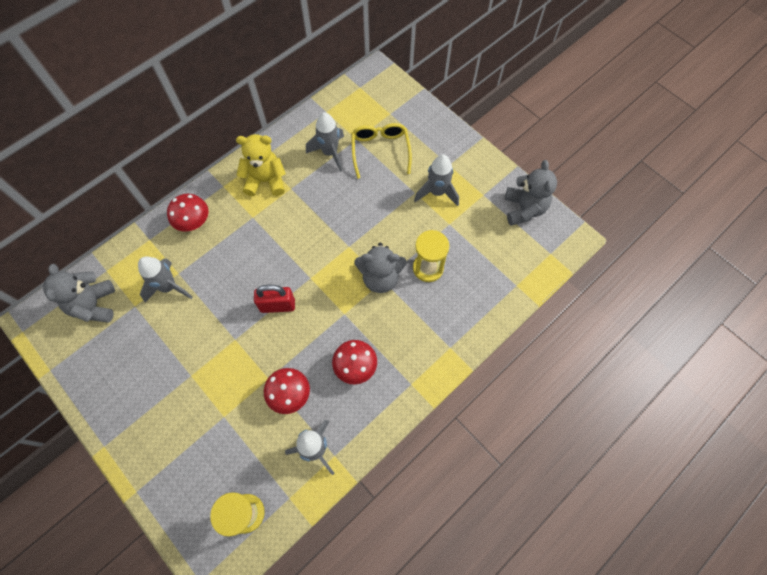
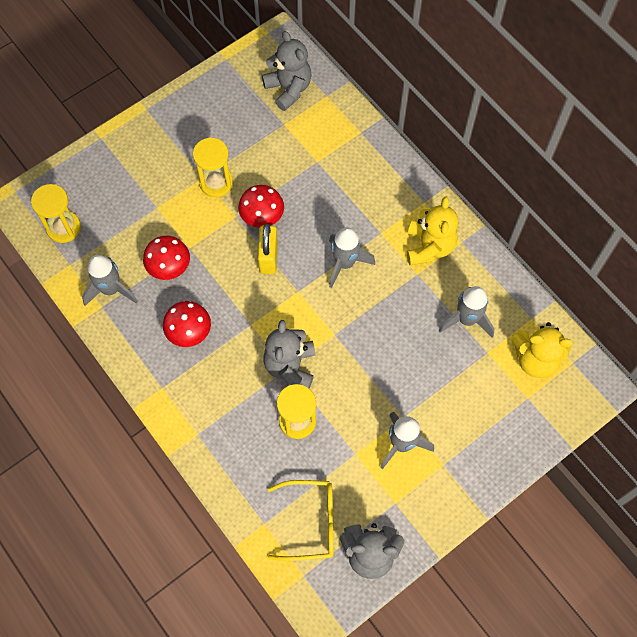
camera: 95 degrees right, 0 degrees up
grey teddy bear [43,264,115,322] -> grey teddy bear turned 60 degrees clockwise [262,31,312,111]
grey rocket [138,257,193,302] -> grey rocket moved to [329,227,375,288]
red mushroom [167,194,209,232] -> red mushroom moved to [238,185,284,228]
red padlock [254,285,295,313] -> yellow padlock [258,224,278,274]
yellow glasses [351,123,412,179] -> yellow glasses moved to [268,480,334,561]
none -> yellow hourglass [193,138,233,197]
none -> yellow teddy bear [511,322,573,378]

